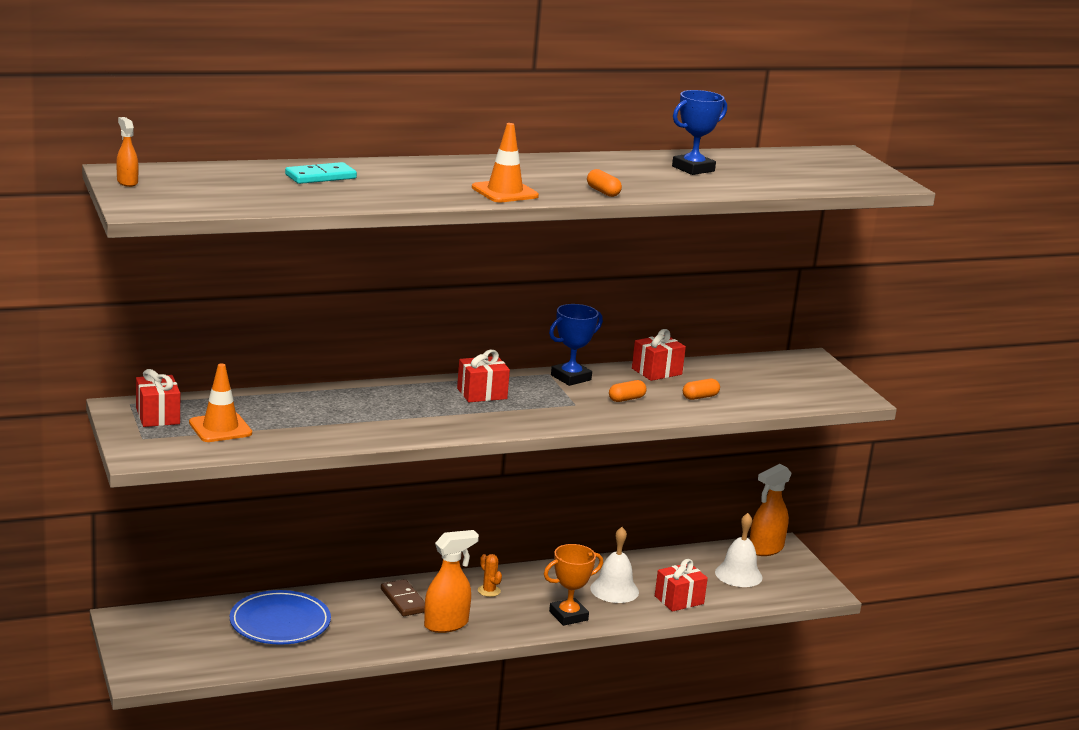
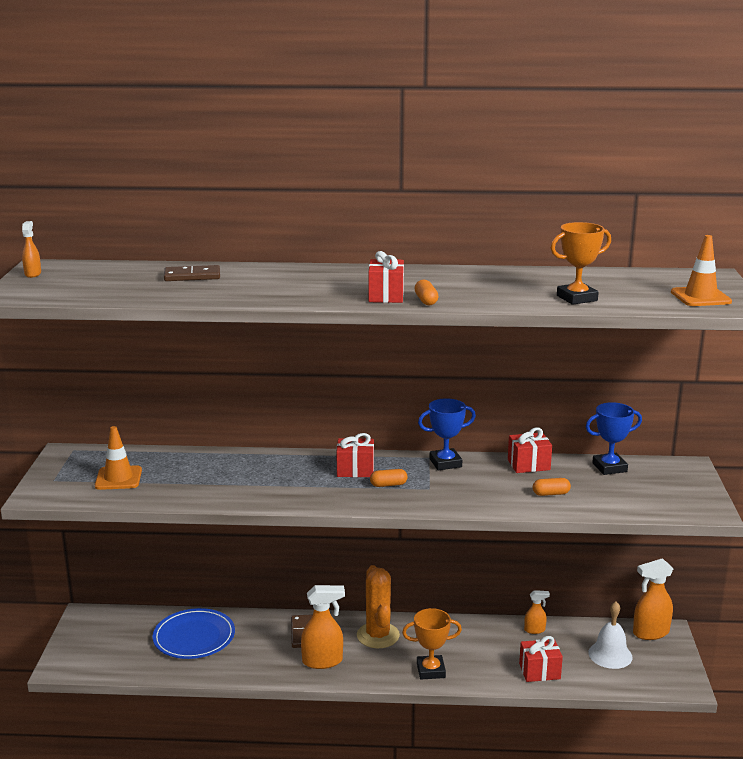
camera: 25 degrees right, 0 degrees up
red gift [136,369,180,427] -> red gift moved to [368,251,404,303]
turquoise domino [285,162,357,184] -> brown domino [164,265,220,281]
orange traffic cone [472,123,539,202] -> orange traffic cone moved to [671,235,732,306]
orange cactus [478,554,502,597] -> orange cactus [357,565,400,648], size x2.20
white bell [590,527,639,603] -> none
orange capsule [609,380,647,402] -> orange capsule moved to [370,469,408,487]
blue trophy [672,90,727,175] -> blue trophy moved to [586,402,642,475]
none -> orange spray bottle [524,590,550,634]
none -> orange trophy [551,222,611,305]

